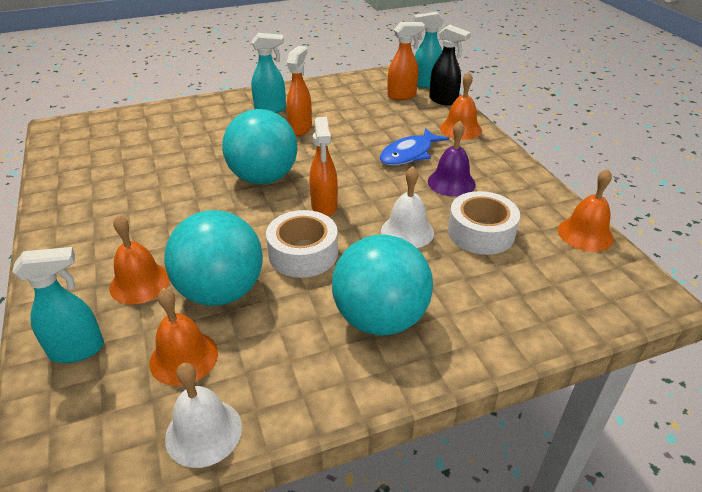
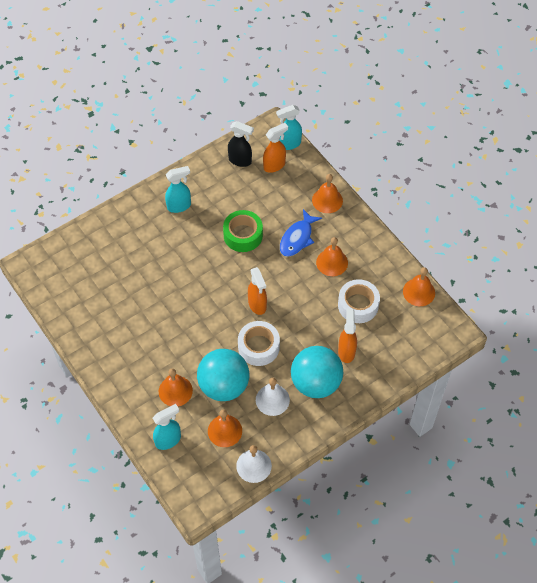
camera: 15 degrees left, 20 degrees up
turquoise ball [222,109,298,184] -> none
orange spray bottle [287,46,312,136] -> orange spray bottle moved to [338,309,357,363]
white bell [381,166,434,248] -> white bell moved to [256,378,290,416]
purple bell [428,121,476,197] -> orange bell [316,237,348,276]
black spray bottle [429,25,471,106] -> black spray bottle moved to [228,121,254,167]
none -> green tape [223,210,263,252]

